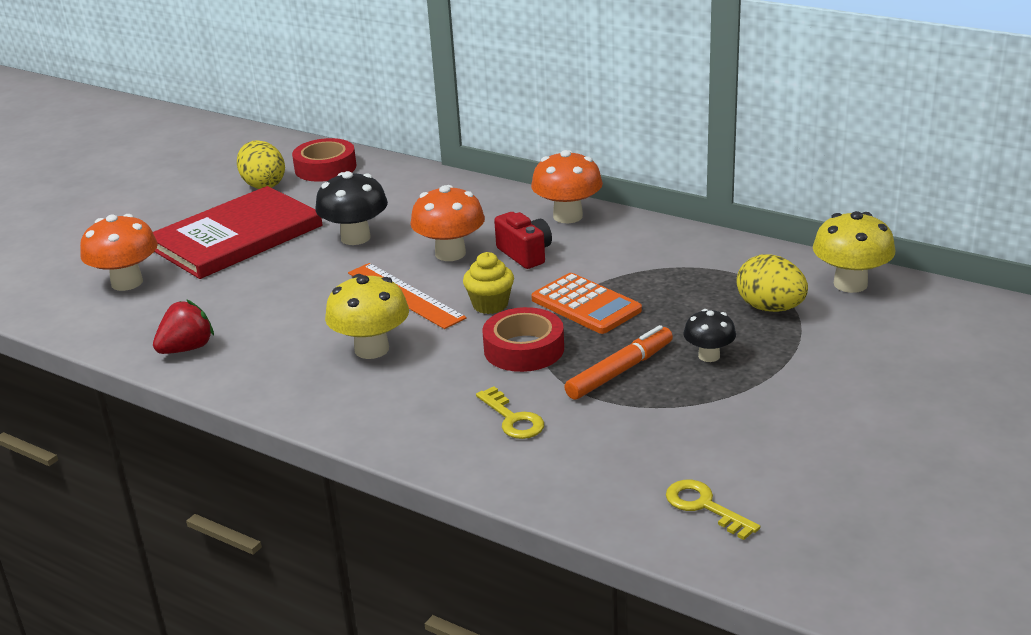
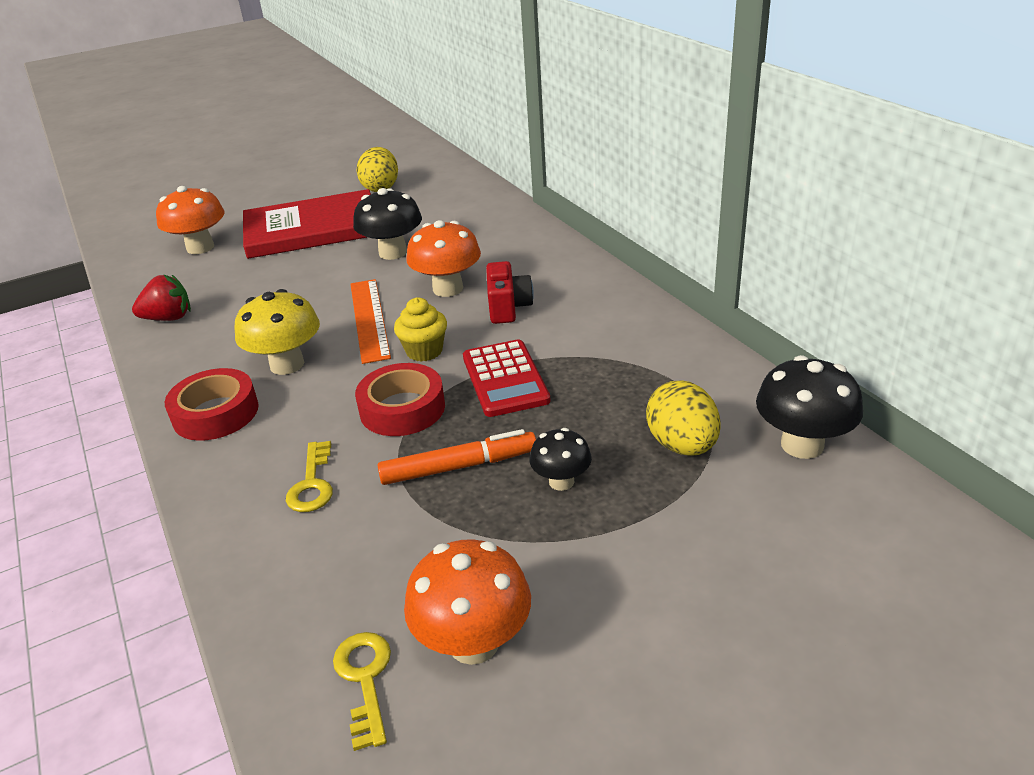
camera: 30 degrees right, 5 degrees up
red tape [292,138,356,182] -> red tape moved to [165,368,259,441]
orange mushroom [531,150,603,223] -> orange mushroom moved to [404,539,531,665]
orange calculator [531,273,642,334] -> red calculator [463,340,551,417]
yellow mushroom [813,211,895,293] -> black mushroom [756,355,863,459]

